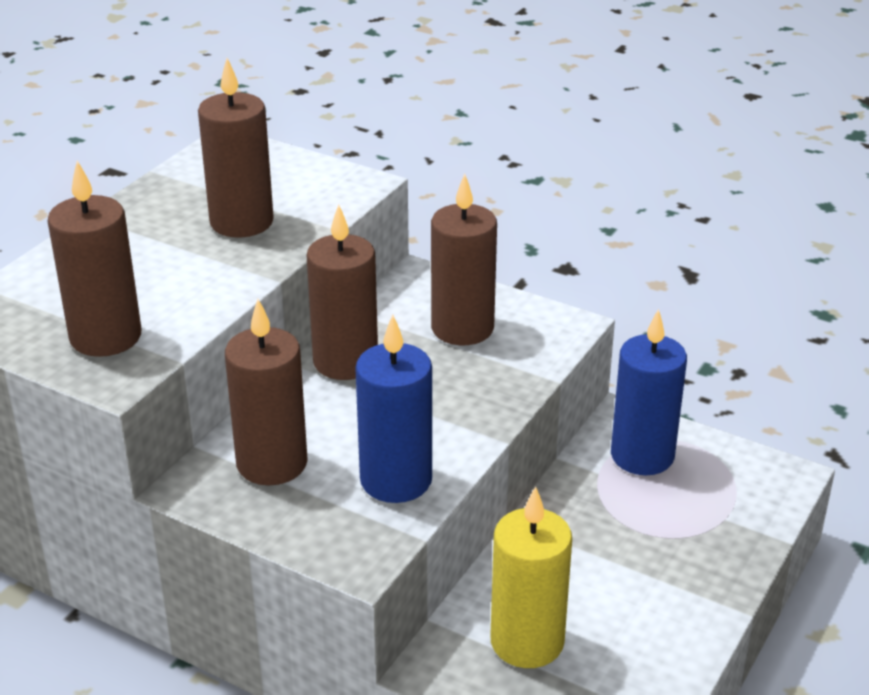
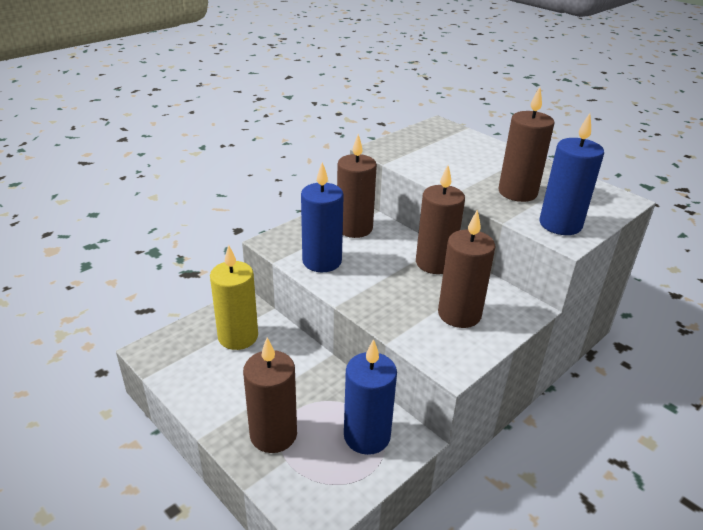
camera: 105 degrees right, 0 degrees up
brown candle [47,161,142,357] -> brown candle moved to [243,338,297,453]
none -> blue candle [539,113,604,235]

